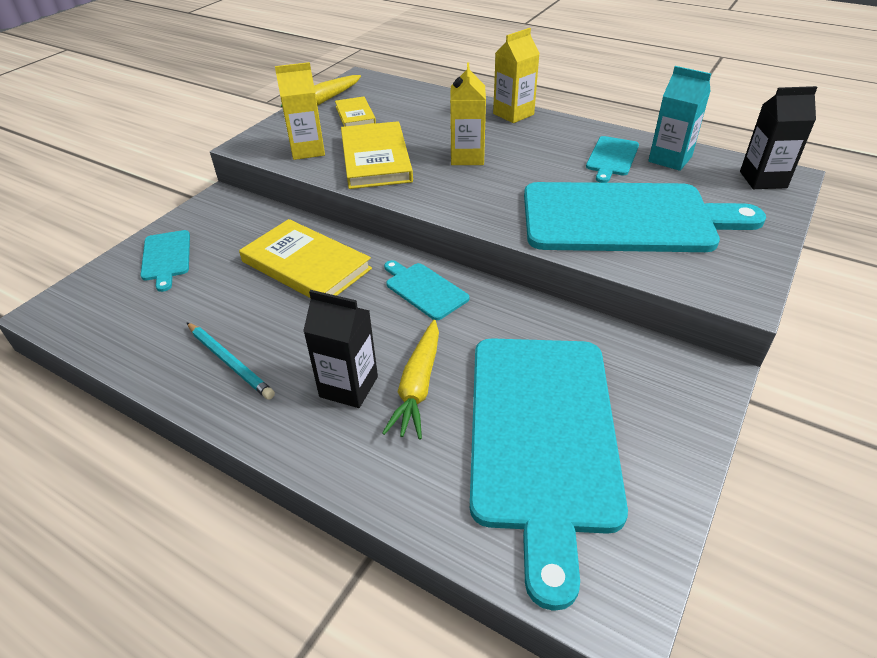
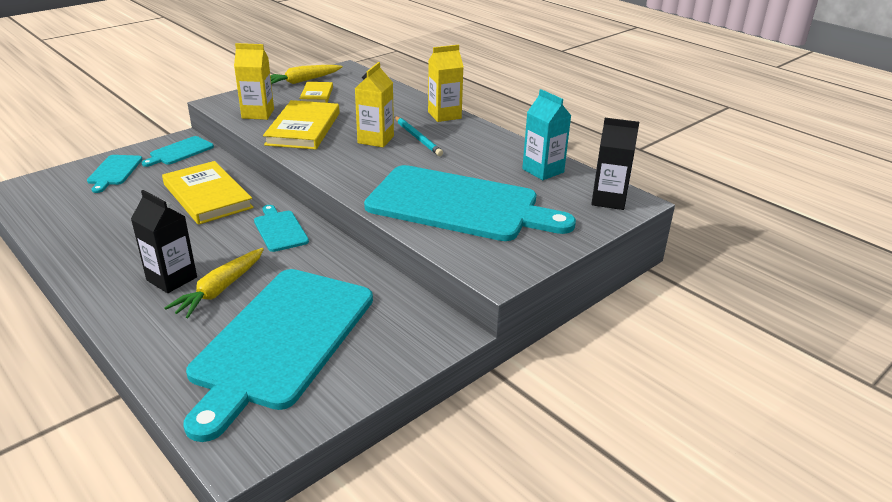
camera: 15 degrees right, 10 degrees down
turquoise pencil [187,323,275,400] -> turquoise pencil moved to [395,116,443,156]
turquoise cutting board [586,136,639,183] -> turquoise cutting board moved to [141,136,214,167]

